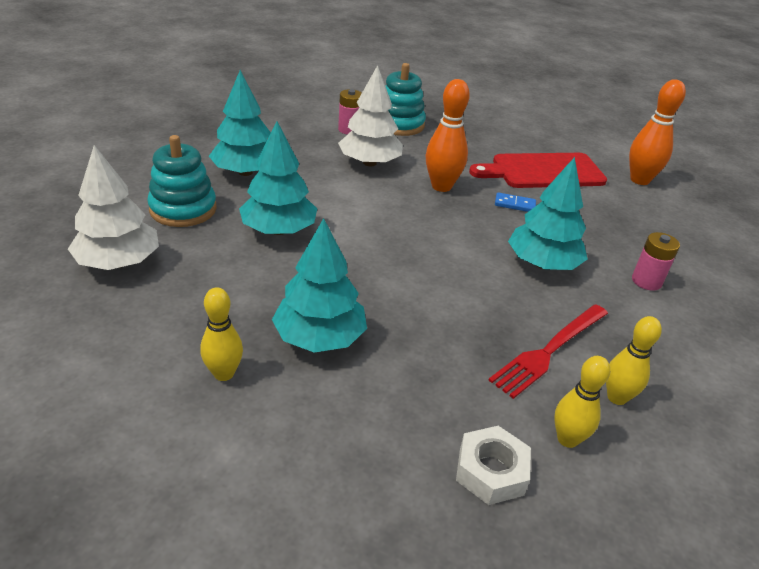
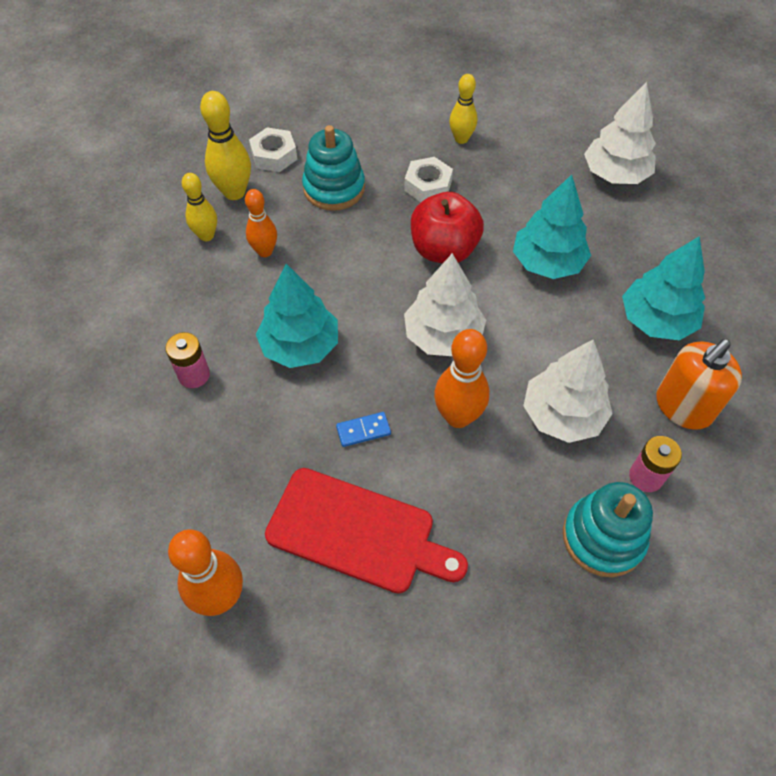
camera: 155 degrees right, 20 degrees up
turquoise stacking toy [147,135,217,227] -> turquoise stacking toy moved to [302,125,365,211]
turquoise tree [272,218,367,353] -> white nut [404,157,453,202]
red cutting board [469,153,607,188] -> red cutting board turned 60 degrees clockwise [265,468,468,594]
red fork [488,304,608,399] -> orange bowling pin [245,189,277,257]
yellow bowling pin [554,356,610,448] -> yellow bowling pin [200,91,251,200], size x1.51
none -> white tree [404,253,486,356]
none -> red apple [411,192,484,264]
none -> orange soap dispenser [656,339,742,430]

